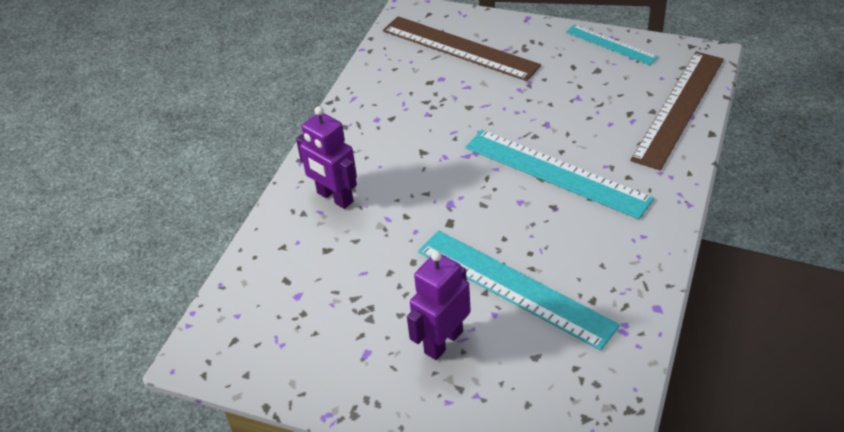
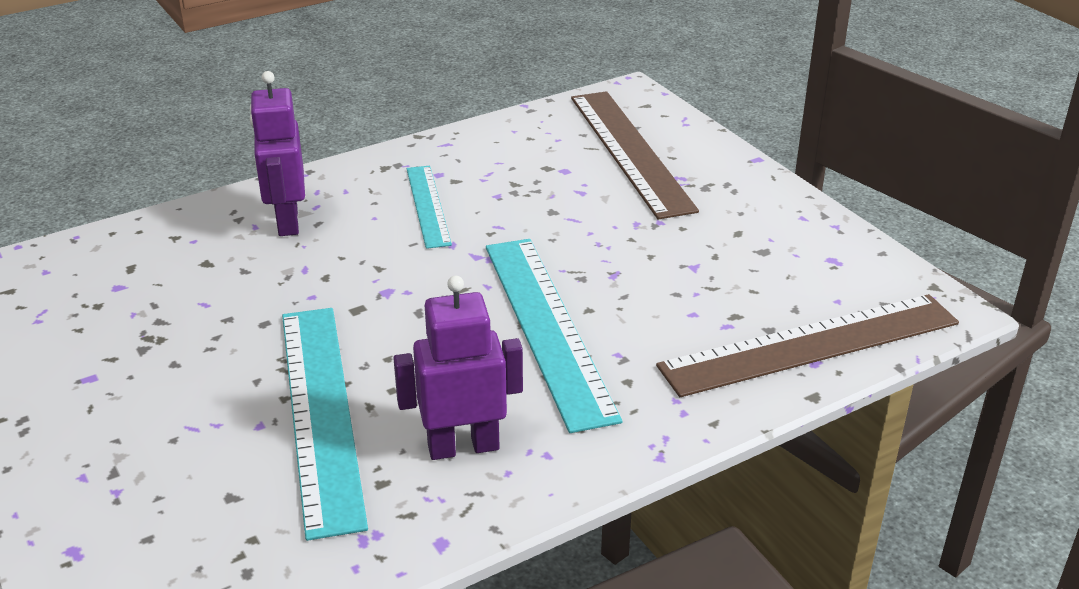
camera: 35 degrees right, 10 degrees down
purple robot [407,251,471,360] -> purple robot moved to [393,276,523,460]
turquoise ruler [566,24,658,65] -> turquoise ruler moved to [407,166,452,249]

